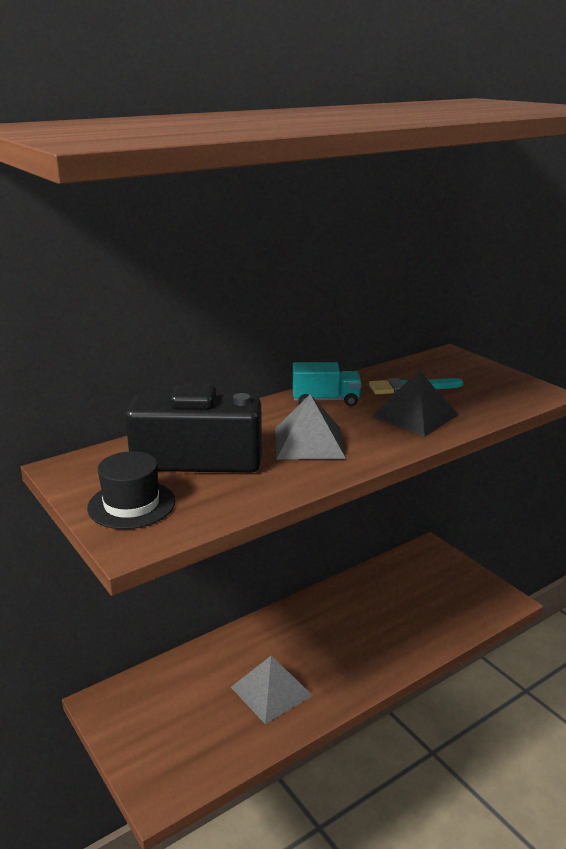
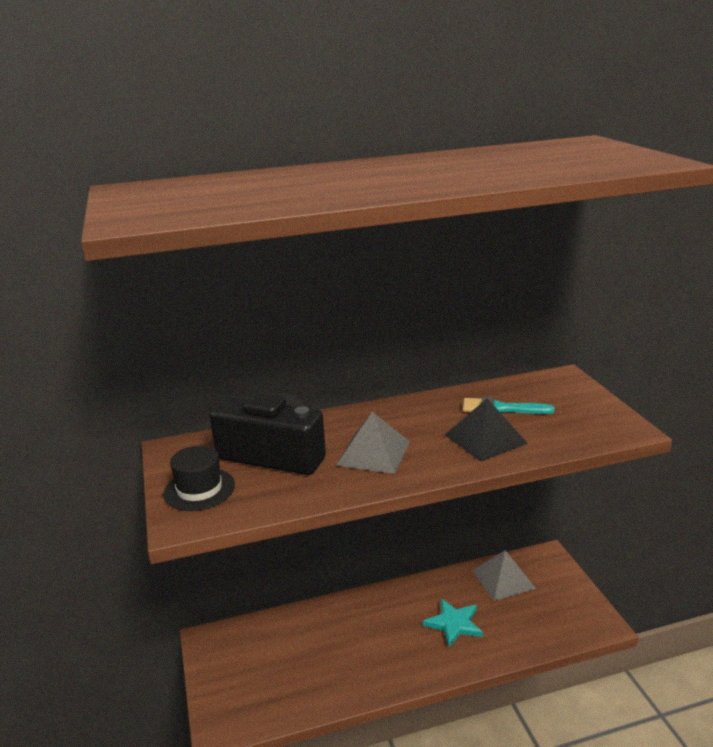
camera: 20 degrees right, 0 degrees up
grey pyramid [231,656,313,724] -> grey pyramid moved to [472,550,536,601]
turquoise truck [293,362,362,406] -> none
none -> turquoise star [423,599,483,648]

